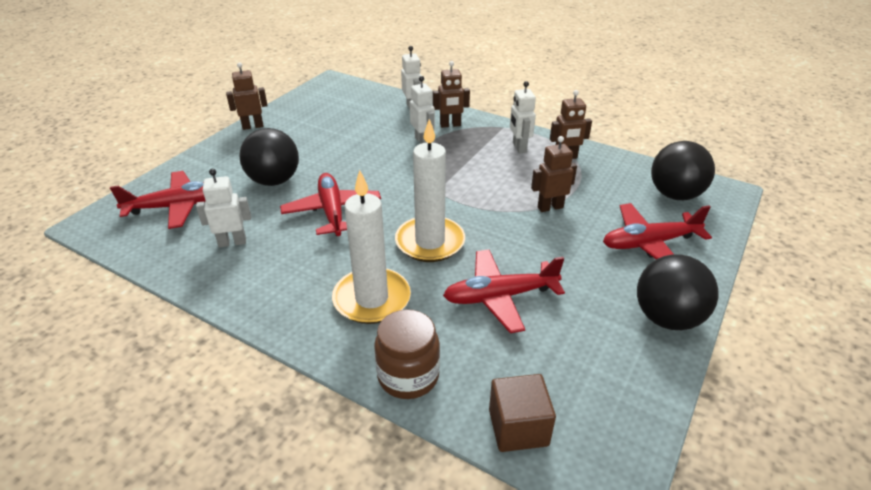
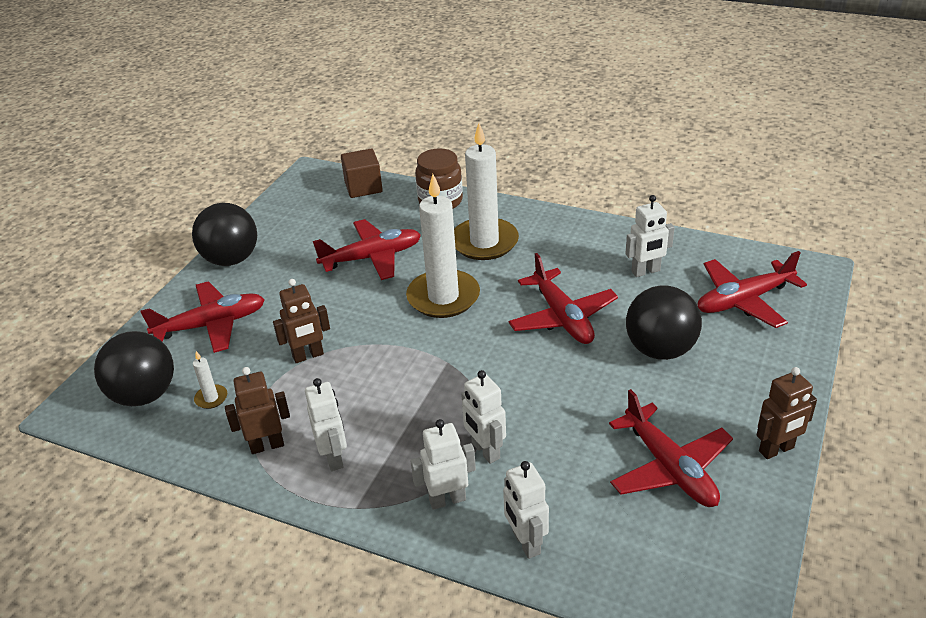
camera: 175 degrees right, 0 degrees up
brown robot [433,61,470,128] -> white robot [410,419,476,510]
none -> white candle [193,351,227,409]
none -> red plane [609,389,733,507]

